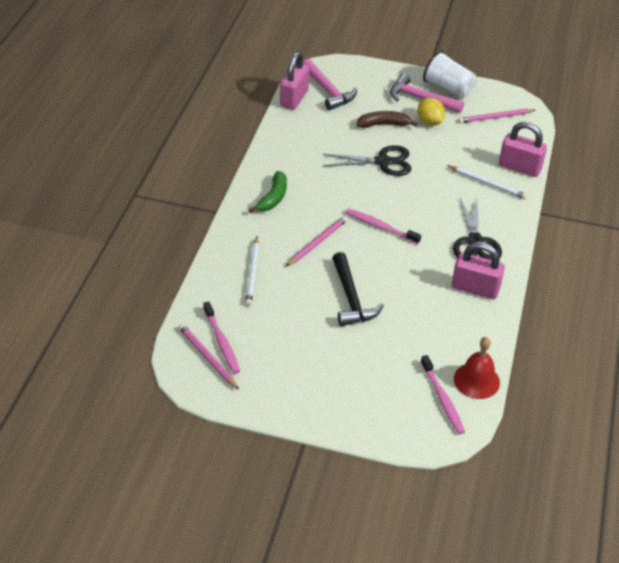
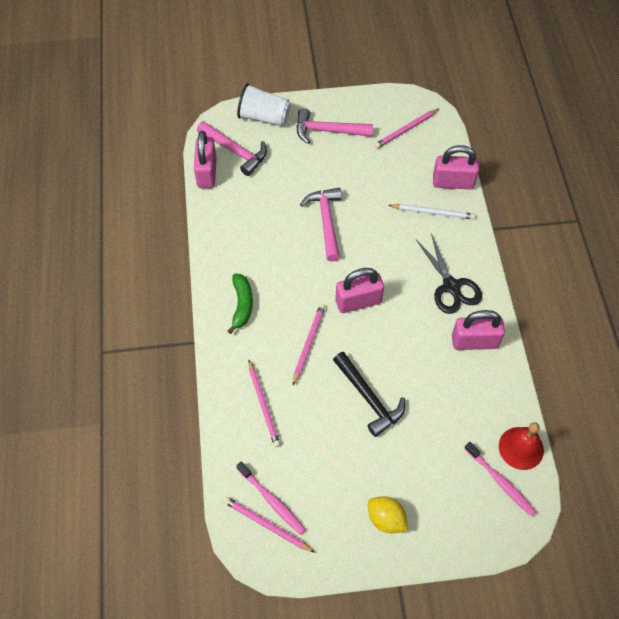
camera: 20 degrees left, 15 degrees up
white pencil [245,236,259,306] -> pink pencil [248,360,280,447]
black scissors [323,145,411,176] -> pink hammer [300,188,342,262]
pink toothbrush [345,208,421,244] -> pink padlock [335,268,384,313]
brown banana [357,111,418,128] -> none
yellow lemon [417,98,445,126] -> yellow lemon moved to [368,496,408,533]
white cup [423,51,477,98] -> white cup moved to [237,83,291,127]

